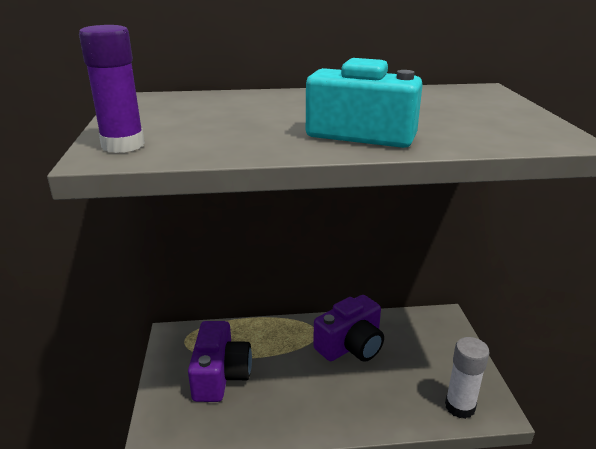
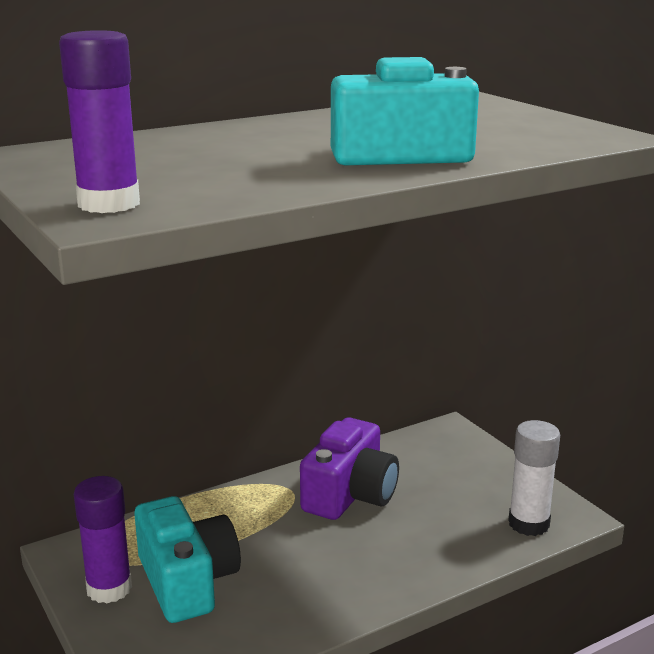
camera: 25 degrees left, 5 degrees down
purple camera [188,321,252,402] -> turquoise camera [134,496,241,623]
none -> purple glue stick [74,476,132,603]

